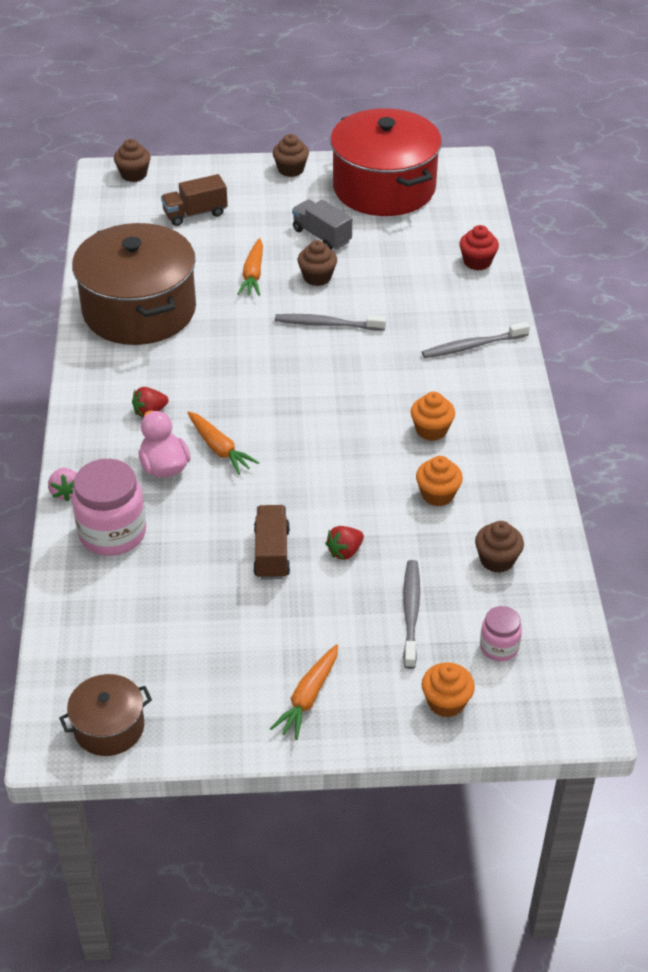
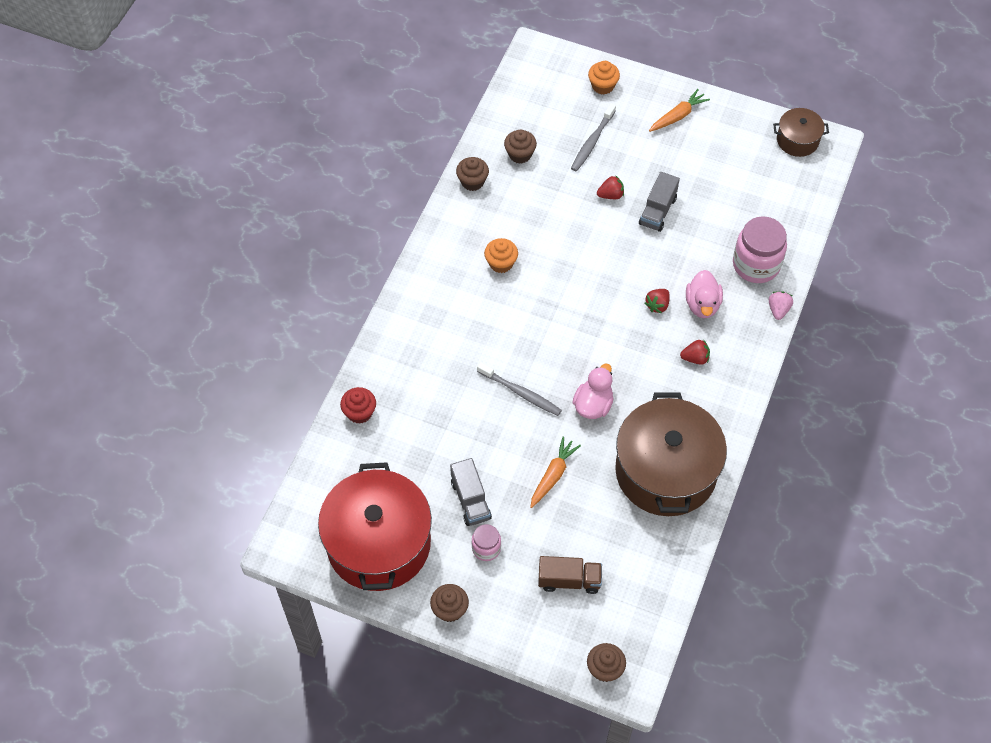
camera: 155 degrees left, 15 degrees up
orange carrot [187,411,259,475] -> red strawberry [645,289,670,313]
brown truck [253,505,290,580] -> grey truck [639,172,680,232]
brown cupcake [298,240,337,286] -> brown cupcake moved to [456,157,489,191]
orange cupcake [416,456,463,506] -> none
grey toothbrush [422,322,530,358] -> none
pink jar [480,606,522,661] -> pink jar moved to [472,524,501,561]
none -> pink duck [572,364,614,419]

